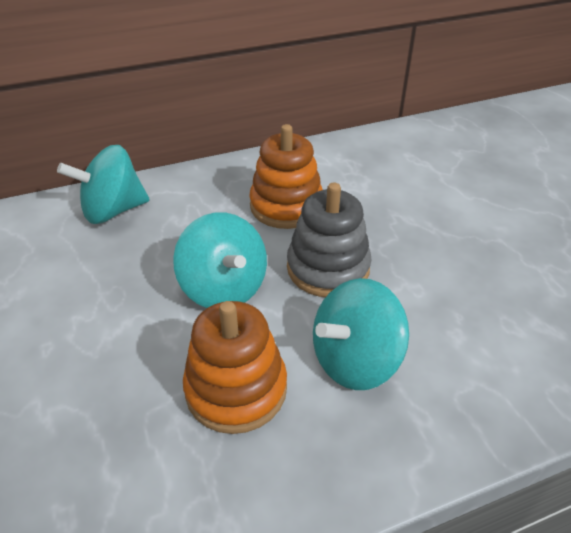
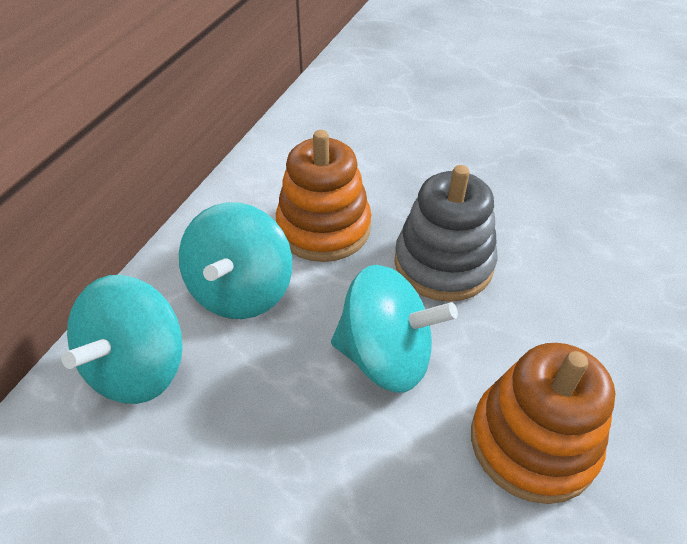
camera: 45 degrees left, 5 degrees up
turquoise spinning top [313,278,409,390] -> turquoise spinning top moved to [179,202,292,319]

